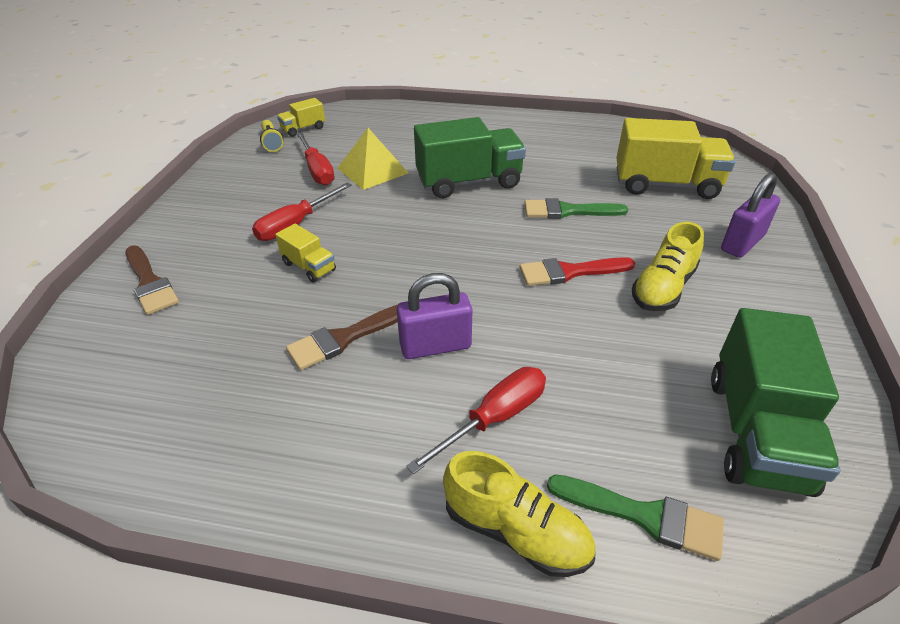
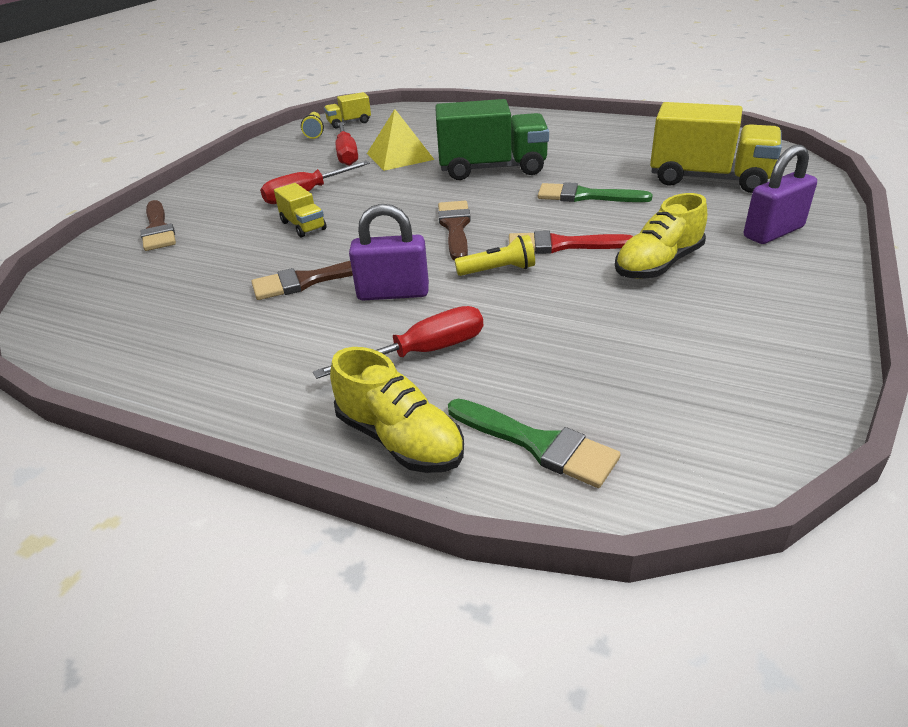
camera: 15 degrees right, 5 degrees down
green truck [711,308,841,497] -> none
none -> brown brush [438,201,471,260]
none -> yellow flashlight [455,235,535,276]

